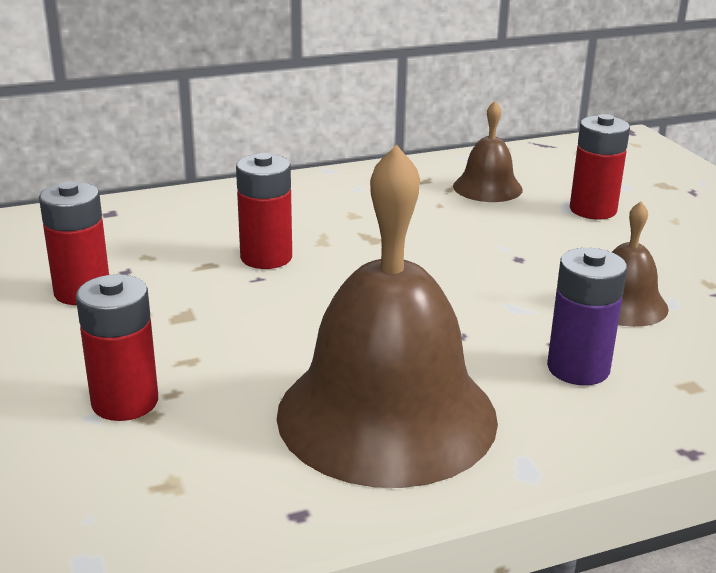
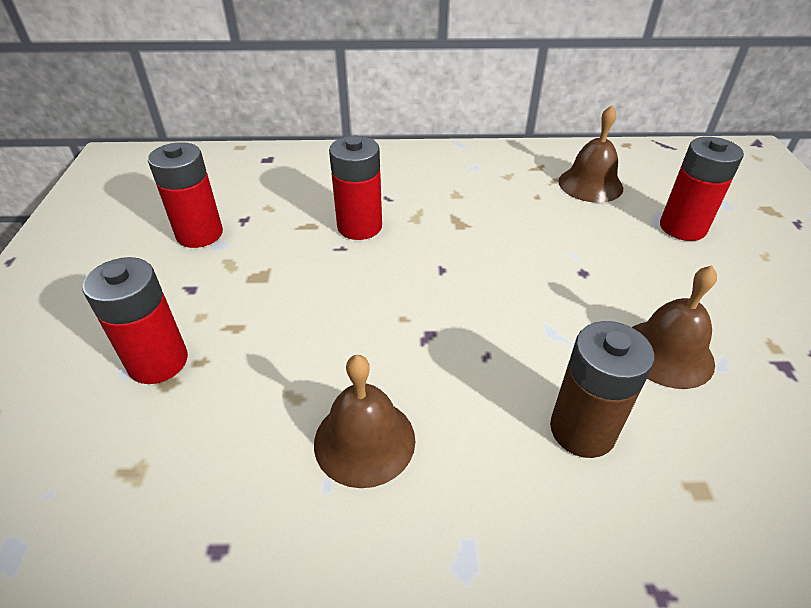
camera: 20 degrees right, 15 degrees up
brown bell [277,144,498,488] -> brown bell [314,355,415,488], size x0.47
purple battery [547,248,627,385] -> brown battery [550,321,655,458]

